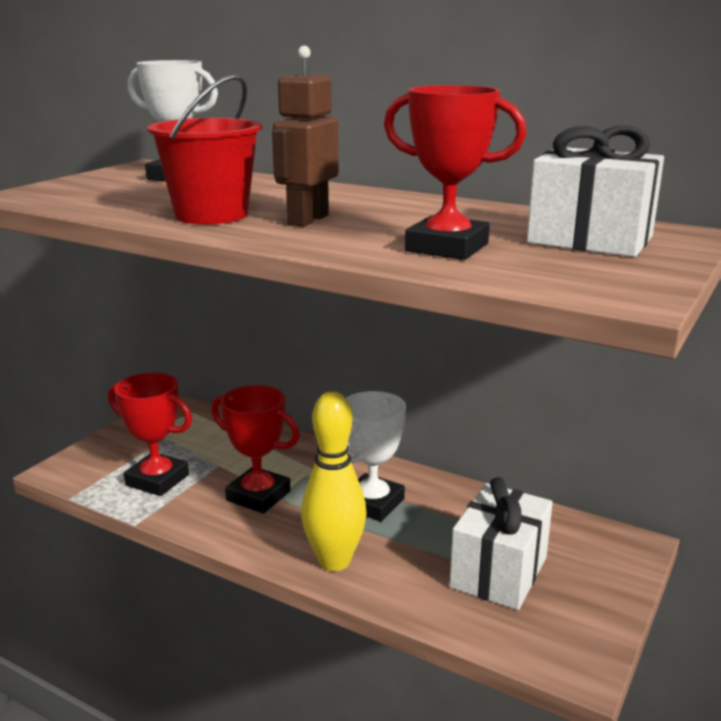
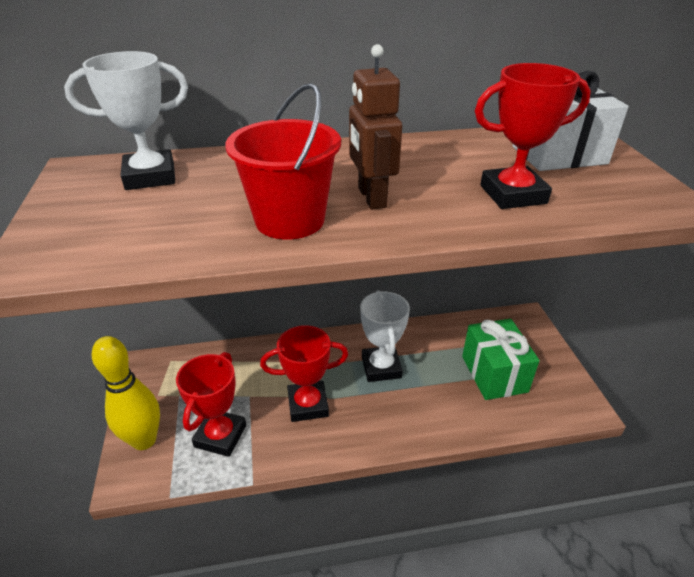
camera: 40 degrees left, 15 degrees up
red trophy [108,372,192,496] -> red trophy turned 60 degrees counterclockwise [176,352,246,457]
yellow bowling pin [301,391,367,571] -> yellow bowling pin moved to [92,336,160,450]
white gift [449,477,553,610] -> green gift [462,319,540,400]

